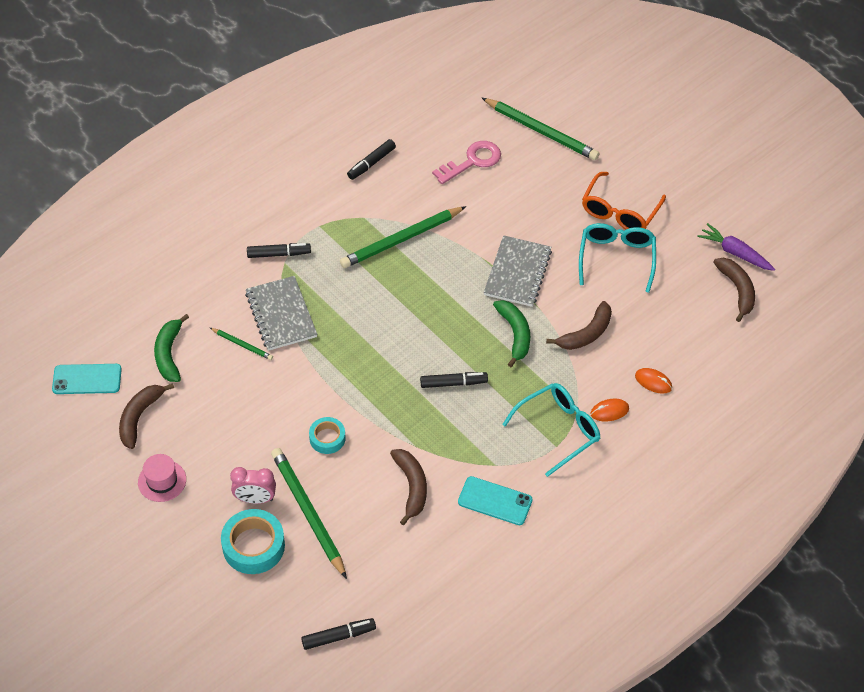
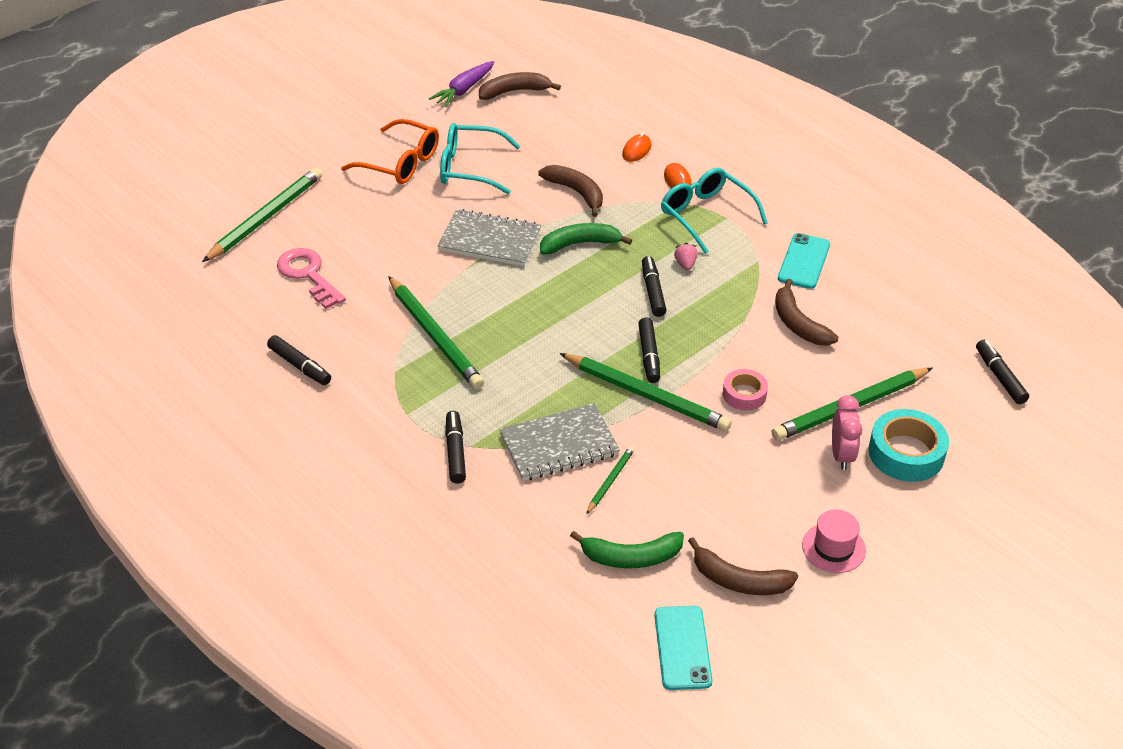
camera: 90 degrees left, 10 degrees down
turquoise tape [309,417,346,454] -> pink tape [723,369,768,411]
brown banana [390,449,427,525] -> brown banana turned 105 degrees counterclockwise [775,279,839,345]
none -> green pencil [559,353,732,431]
none -> black marker [638,317,660,383]
none -> pink strawberry [674,243,698,270]

